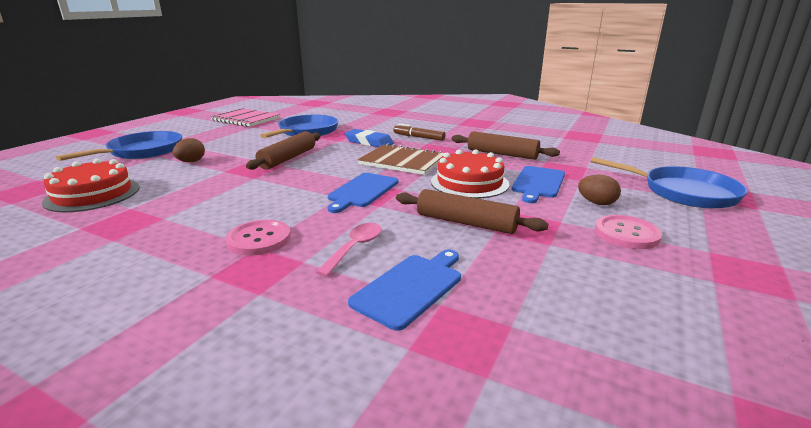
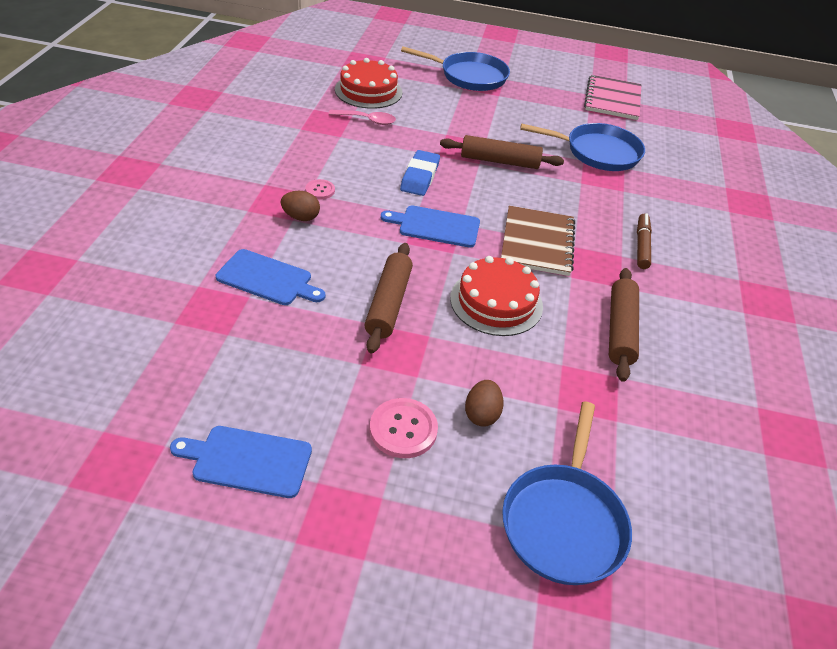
camera: 70 degrees right, 20 degrees up
brown egg [173,138,205,162] -> brown egg moved to [281,191,320,221]
pink button [225,220,291,256] -> pink button [305,179,335,199], size x0.59
pink spoon [316,223,382,277] -> pink spoon moved to [329,110,396,125]
blue eraser [345,129,394,147] -> blue eraser moved to [400,150,440,196]
blue cutting board [512,166,565,203] -> blue cutting board moved to [170,426,312,498]

